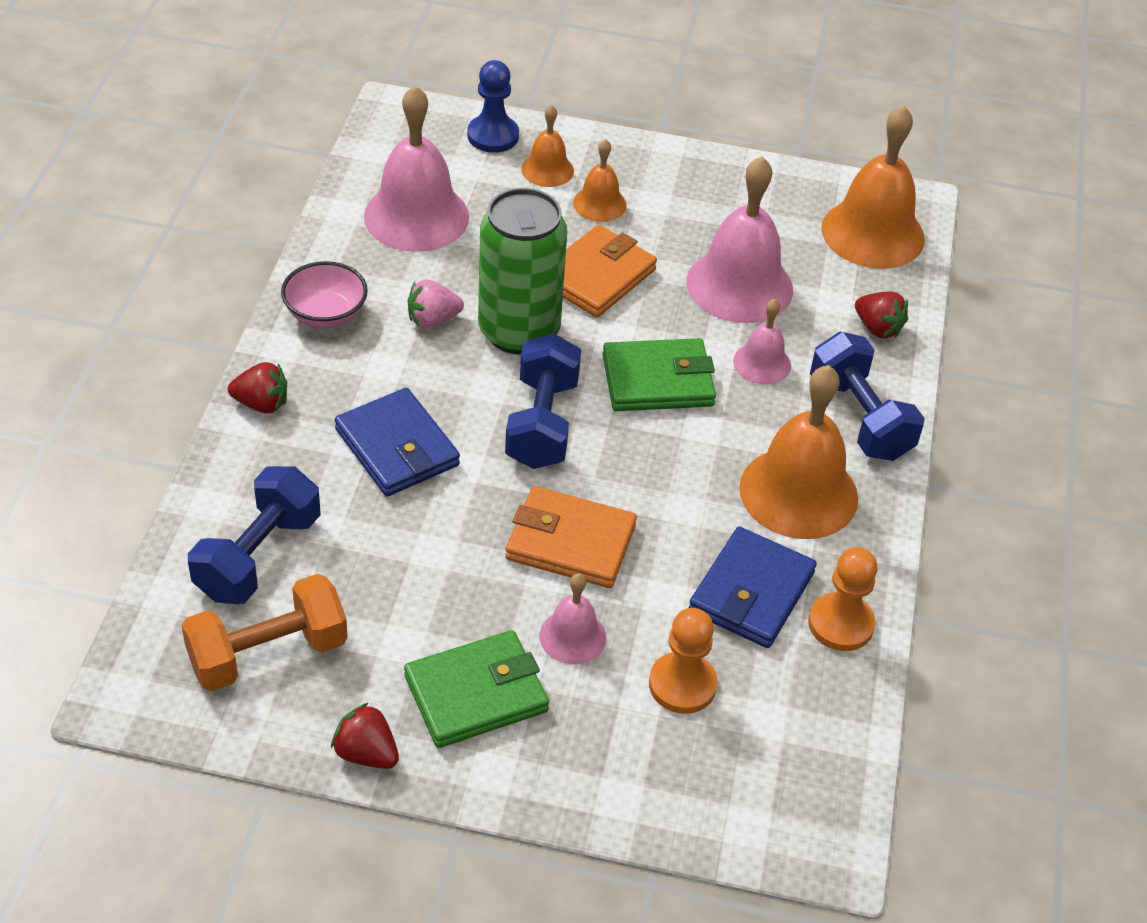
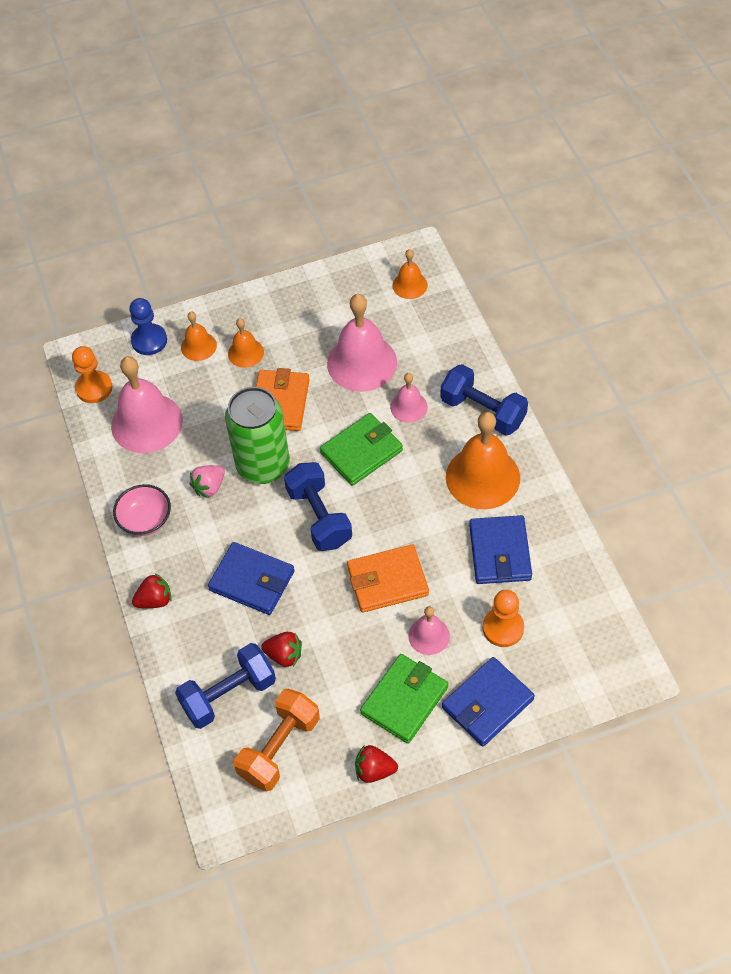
camera: 25 degrees left, 10 degrees up
blue dumbbell [188,466,321,604] -> blue dumbbell turned 60 degrees clockwise [175,643,276,729]
orange pawn [808,547,878,651] -> orange pawn moved to [72,346,112,403]
orange bell [822,105,925,269] -> orange bell [392,249,428,299], size x0.52
red strawberry [855,292,908,338] -> red strawberry moved to [261,632,302,667]
none -> blue wallet [442,657,535,746]

